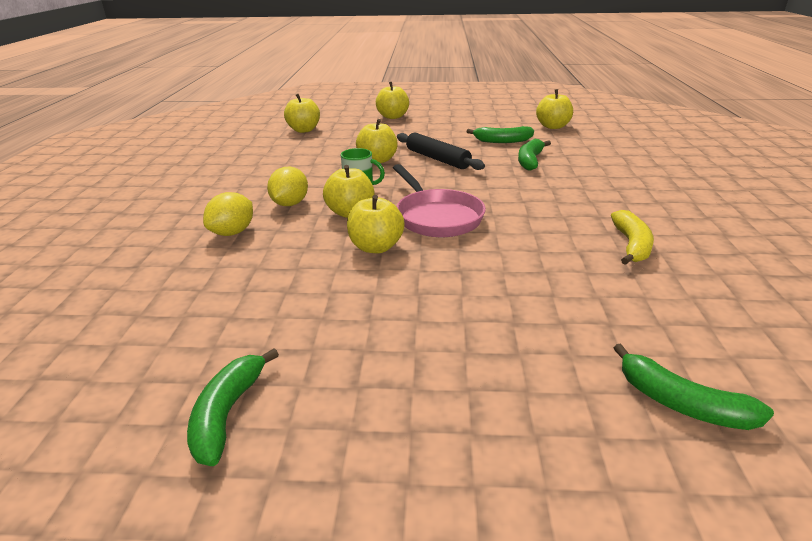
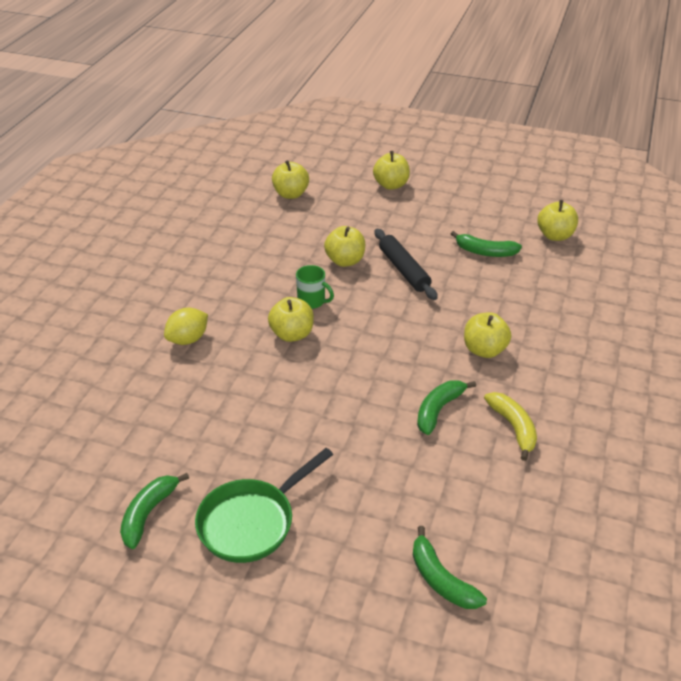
camera: 15 degrees right, 10 degrees up
yellow lemon [267,167,308,206] -> none
yellow apple [347,195,405,253] -> yellow apple moved to [464,312,511,358]
pink pan [393,164,486,237] -> none
green banana [518,139,551,171] -> green banana moved to [417,380,476,435]
yellow banana [611,210,654,265] -> yellow banana turned 45 degrees counterclockwise [484,392,537,461]
none -> green pan [195,448,333,563]

